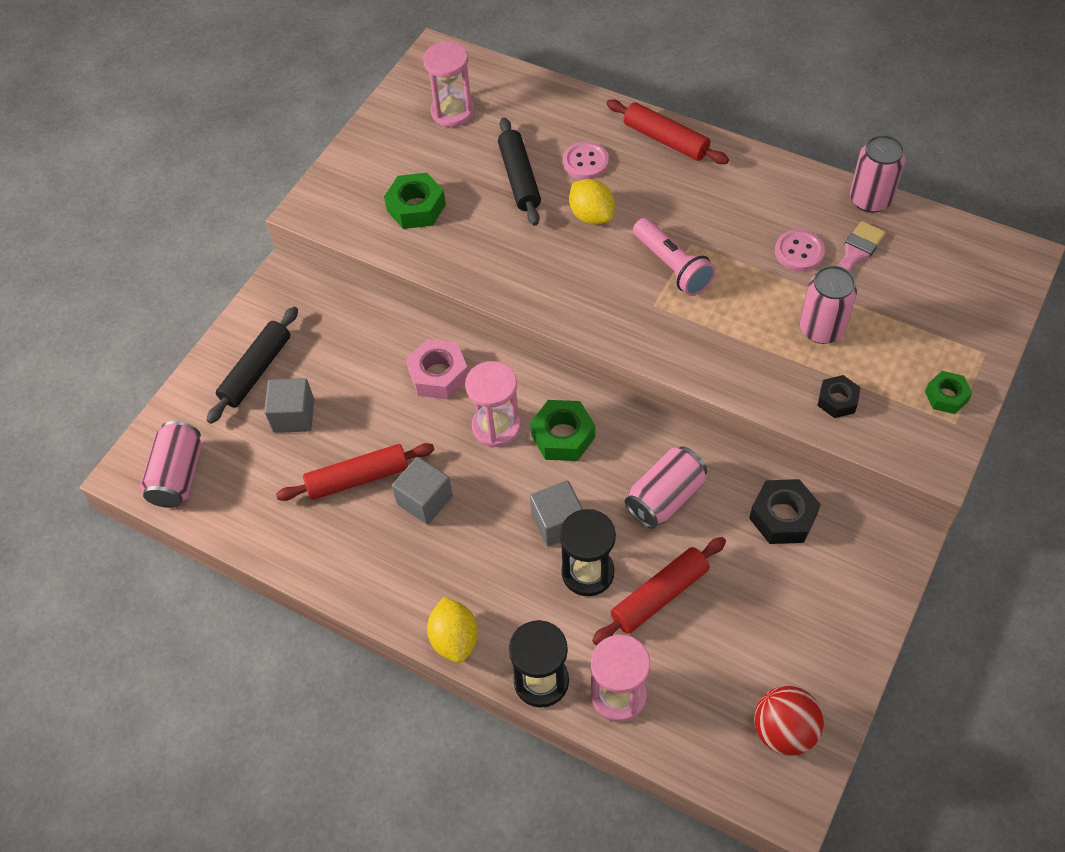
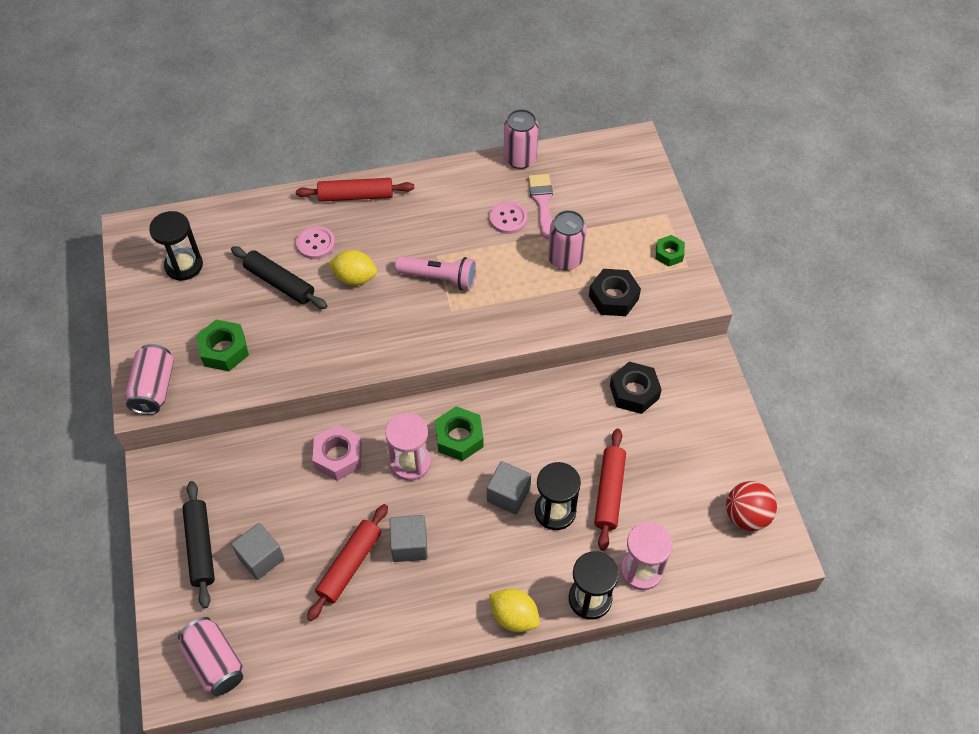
camera: 45 degrees left, 0 degrees up
pink hourglass [423,42,474,127] -> black hourglass [149,211,203,281]
pink can [625,447,707,529] -> pink can moved to [125,344,174,415]
black nut [817,375,861,418] -> black nut [589,269,641,316], size x1.56

